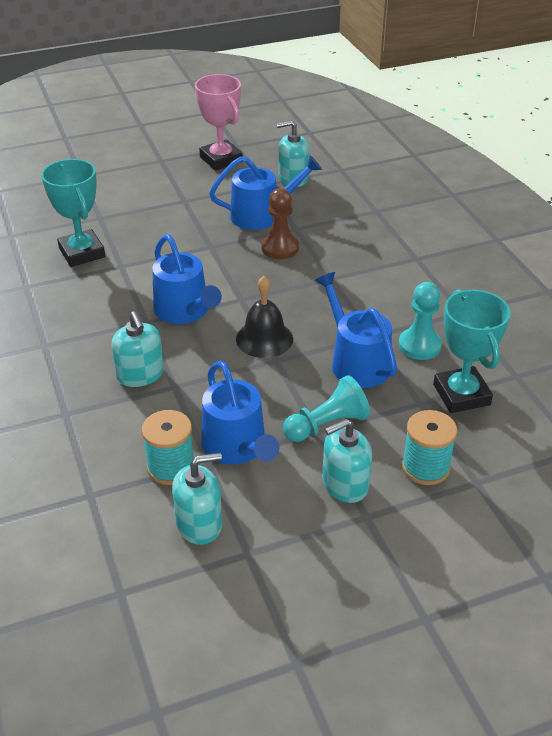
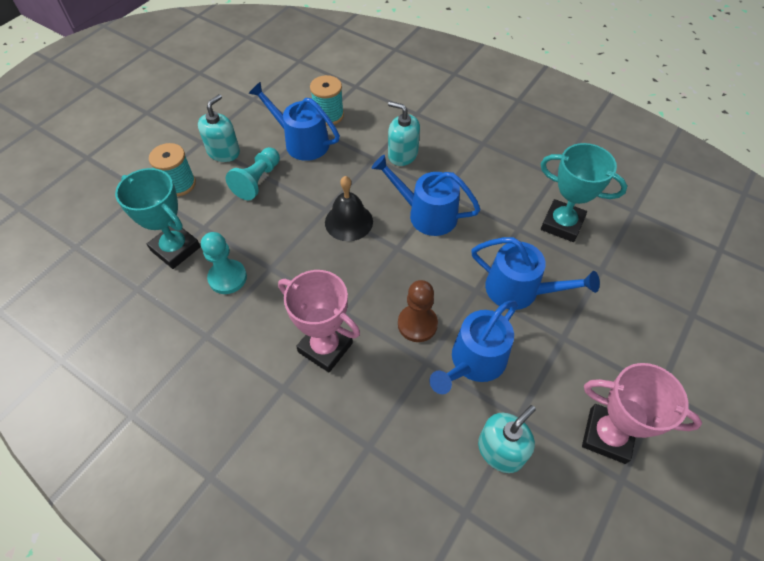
camera: 145 degrees right, 15 degrees up
turquoise soap dispenser [172,453,222,545] -> none
blue watering can [315,272,397,388] -> blue watering can moved to [471,237,600,310]
none -> pink trophy [278,270,360,372]

